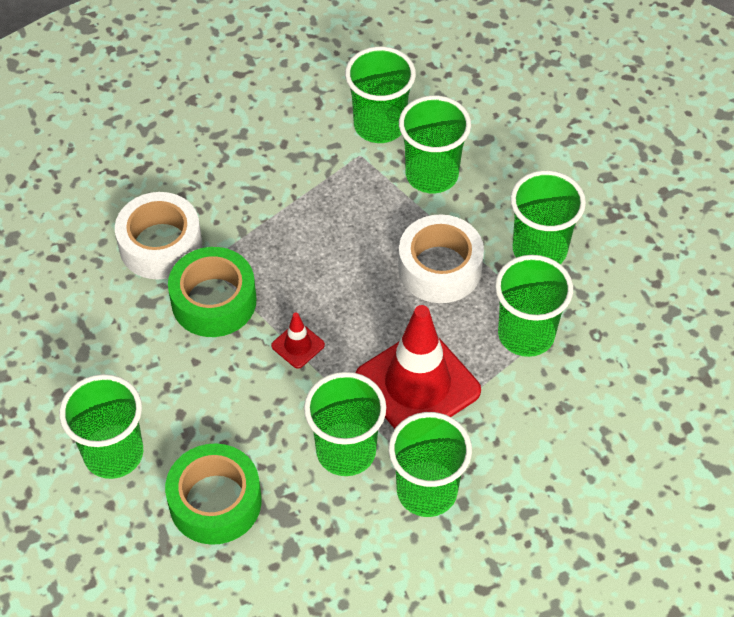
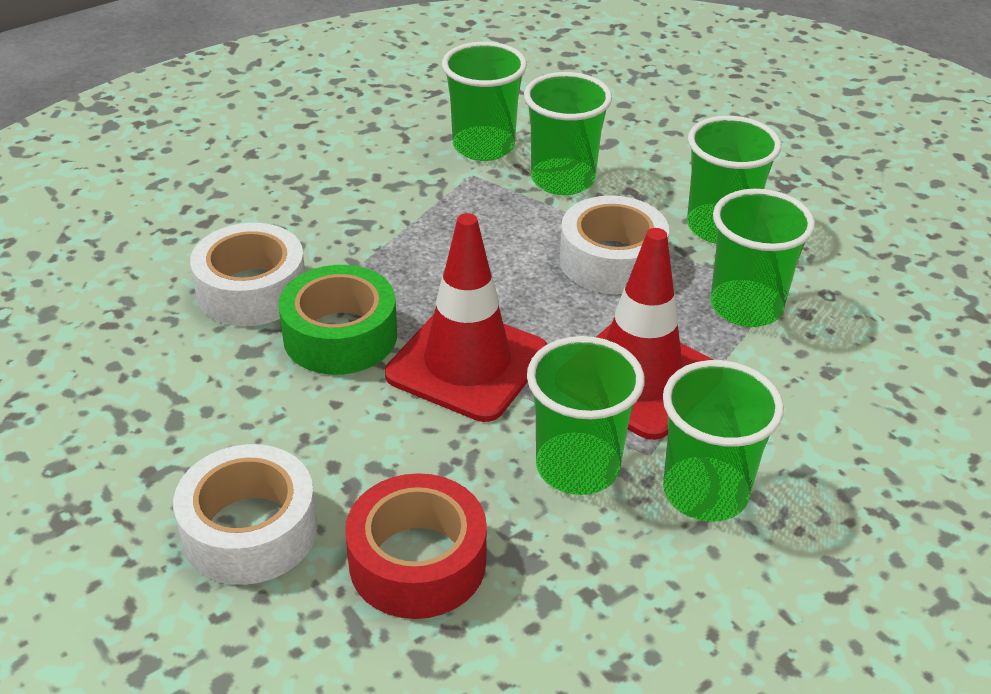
camera: 15 degrees left, 15 degrees down
green cup [59,374,143,479] -> white tape [173,444,318,585]
green tape [165,443,262,545] -> red tape [345,473,487,619]
red traffic cone [271,313,325,369] -> red traffic cone [385,213,547,422], size x2.34

